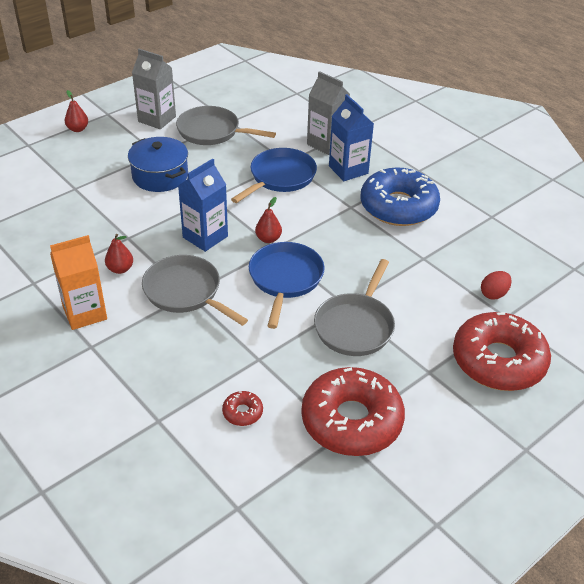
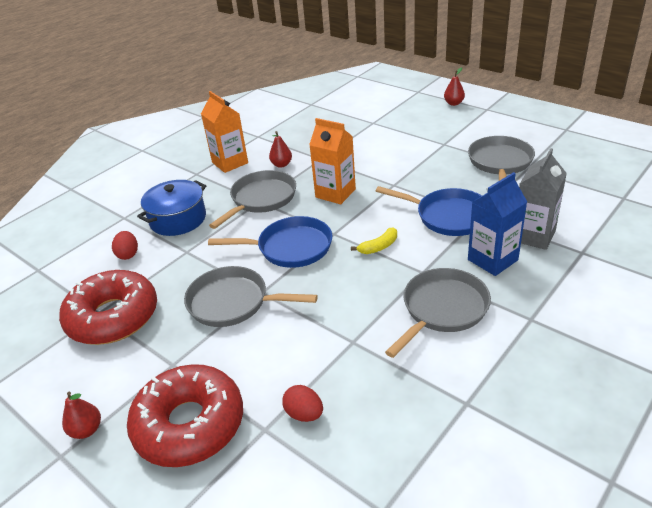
camera: 85 degrees right, 5 degrees down
blue pot [128,137,188,192] -> blue pot moved to [137,180,206,236]
grey carton [132,49,176,129] -> none
blue carton [178,159,228,252] -> orange carton [309,118,356,204]
red donut [222,391,263,426] -> red egg [112,231,138,260]
red pear [255,197,282,243] -> red pear moved to [62,392,101,439]
blue donut [361,167,440,226] -> grey pan [385,268,491,358]
none -> yellow banana [351,227,397,254]

